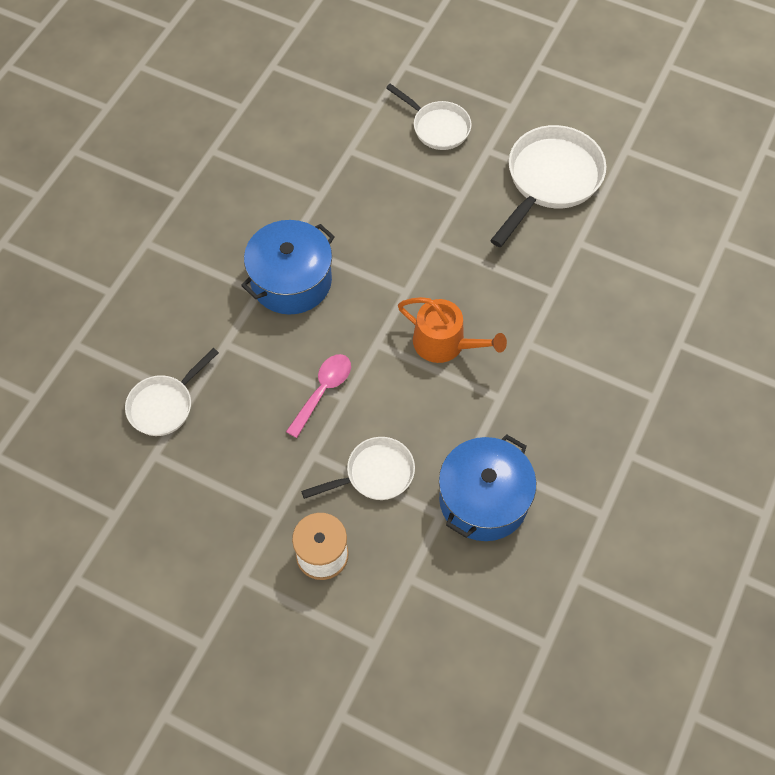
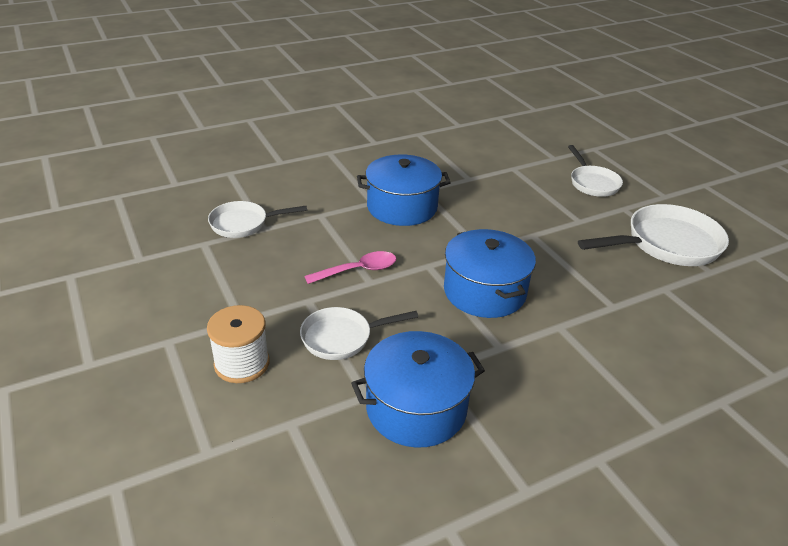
camera: 35 degrees right, 25 degrees down
white pan [301,437,415,500] -> white pan turned 150 degrees clockwise [300,307,418,360]
orange watering can [398,297,507,363] -> blue pot [444,229,536,318]

